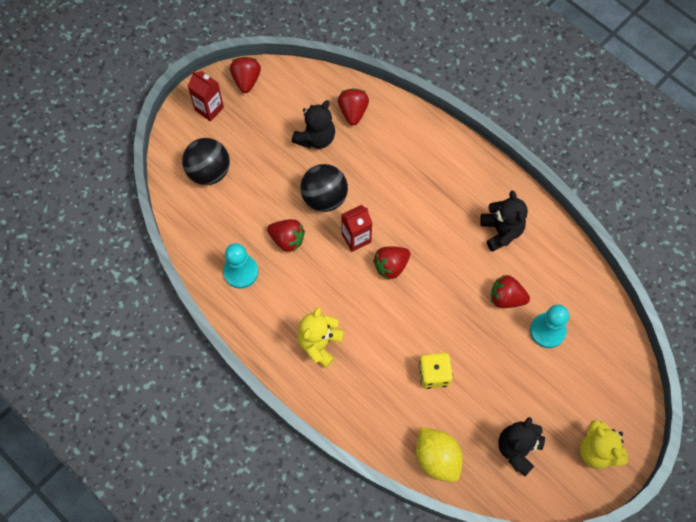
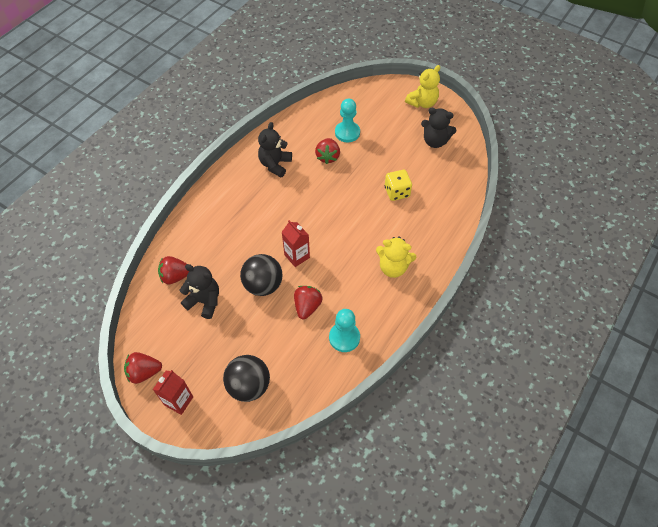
camera: 100 degrees left, 10 degrees down
red strawberry [373,246,410,280] -> none
yellow lemon [416,427,463,482] -> none
black teddy bear [480,191,528,252] -> black teddy bear turned 45 degrees counterclockwise [258,122,292,177]

